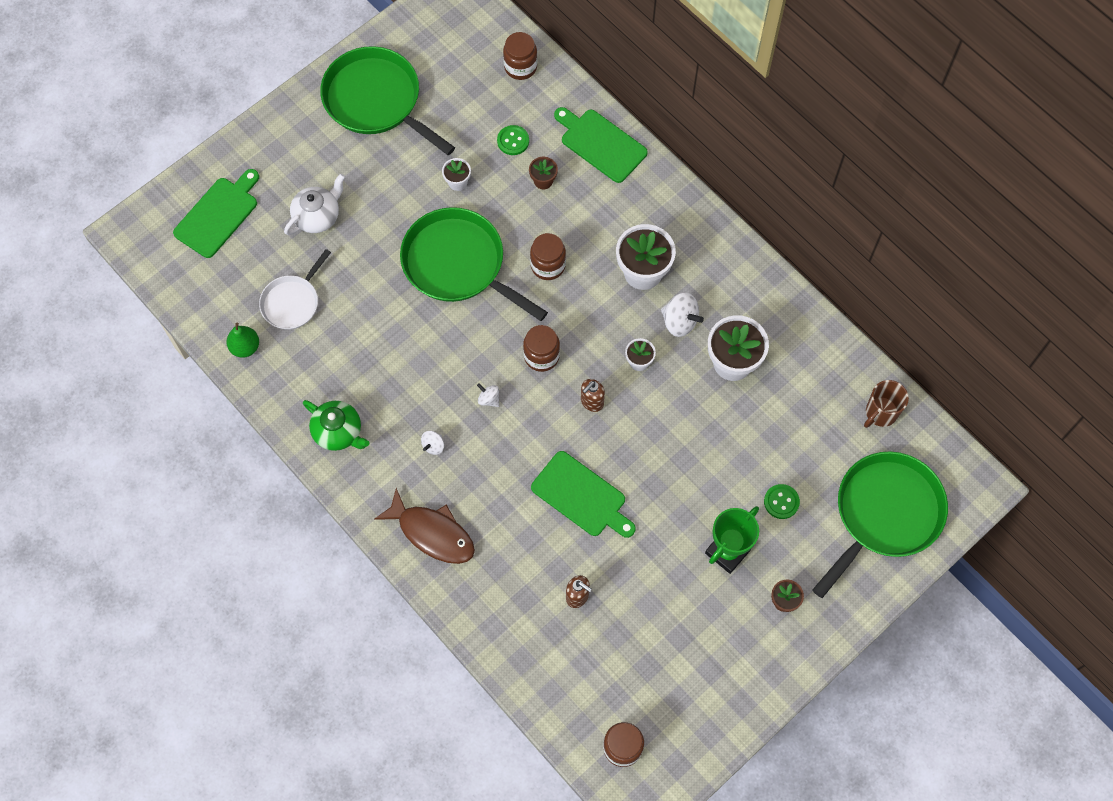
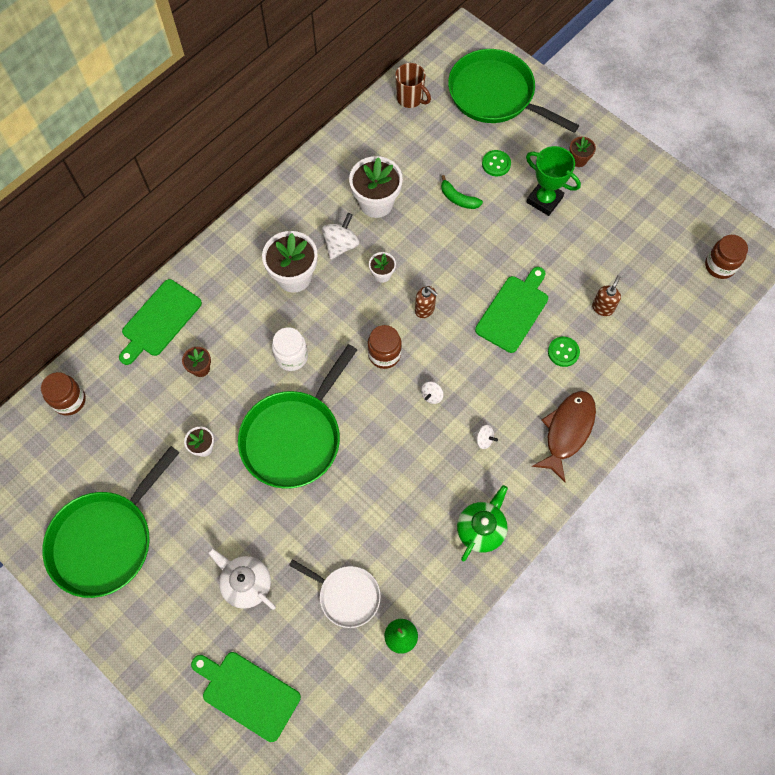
camera: 95 degrees left, 0 degrees up
green button [497,125,529,155] -> green button moved to [548,337,580,367]
brown jar [530,233,566,280] -> white jar [272,327,308,371]
none -> green banana [441,175,483,209]

